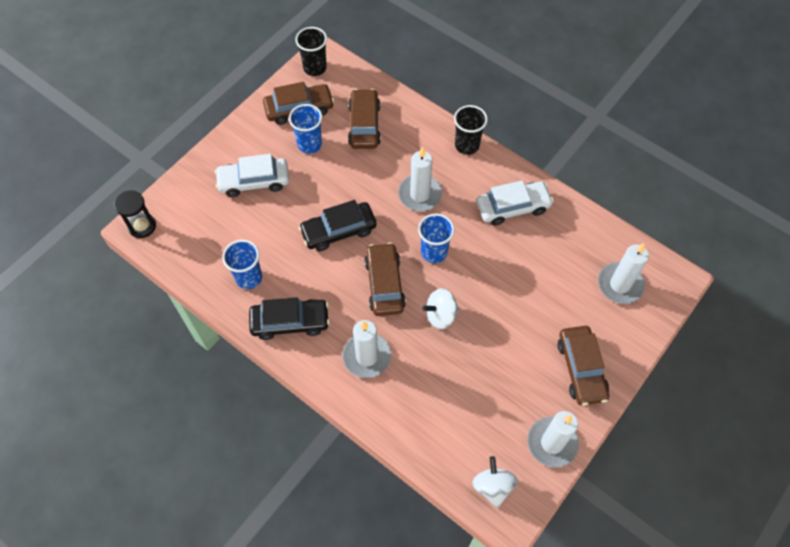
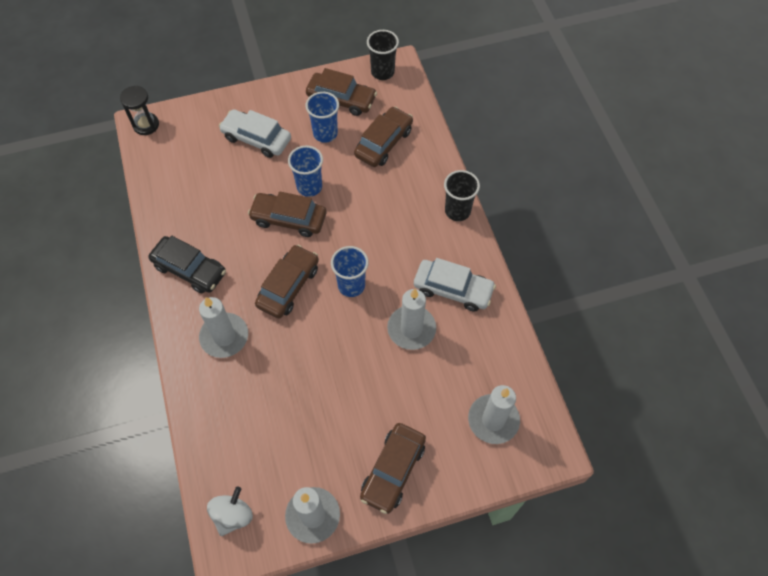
camera: 35 degrees right, 0 degrees up
blue cup [222,240,262,289] -> blue cup moved to [288,145,323,197]
black car [299,200,377,251] -> brown car [248,191,326,237]
white candle [398,147,442,211] -> white candle moved to [387,289,436,350]
white spinning top [422,288,460,329] -> none

